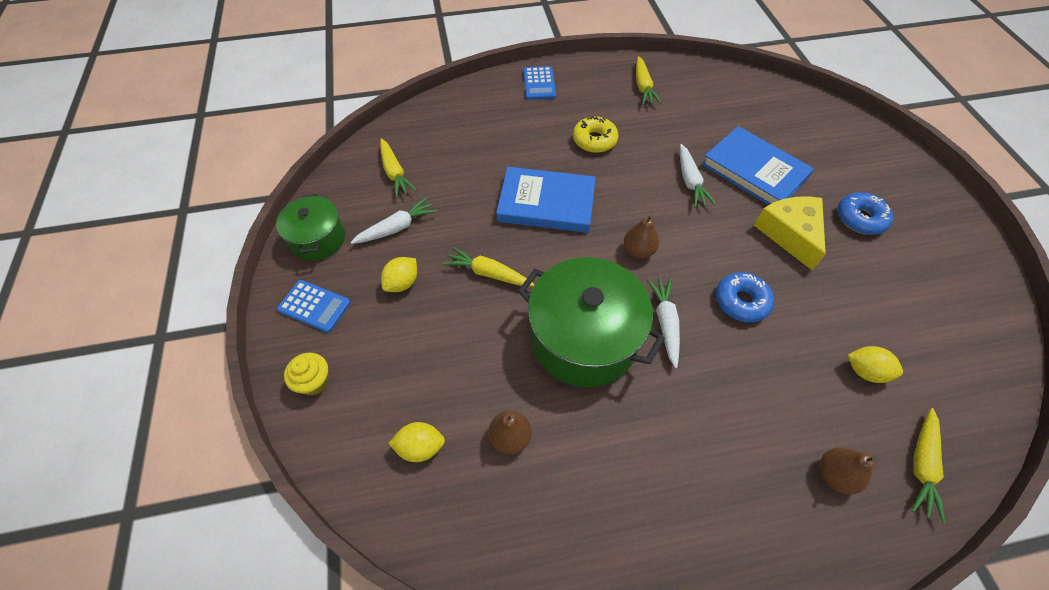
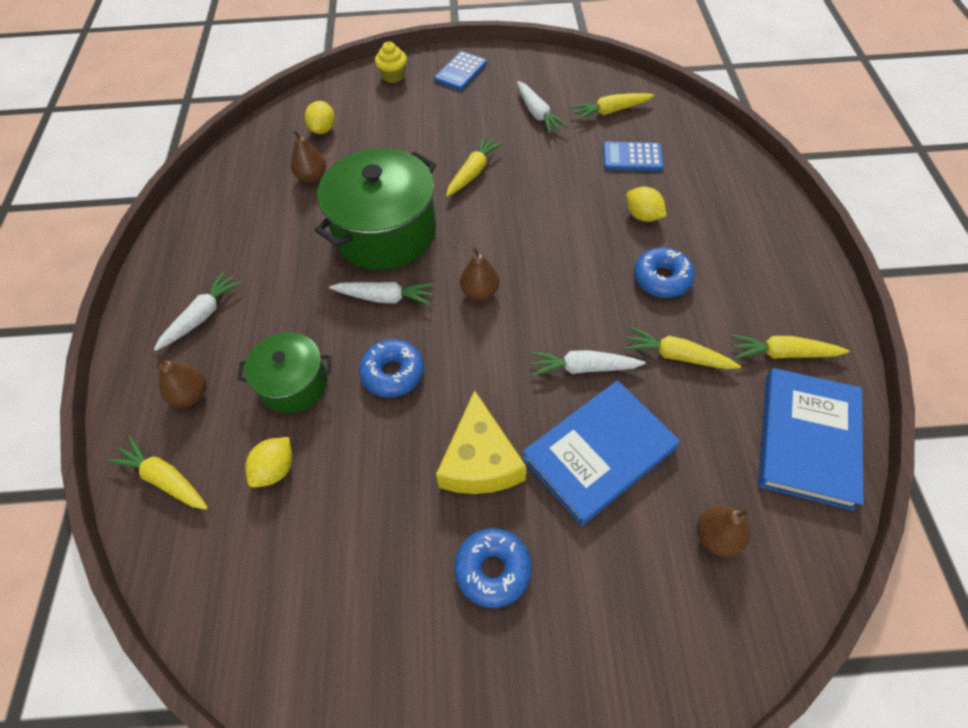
camera: 100 degrees right, 0 degrees up
green pot [276,194,345,260] -> green pot moved to [237,332,332,413]
yellow lemon [381,257,417,292] -> yellow lemon moved to [626,187,666,222]
blue book [496,167,596,233] -> blue book moved to [758,368,864,511]
blue calculator [523,66,556,100] -> blue calculator moved to [603,142,663,171]
yellow donut [573,116,618,153] -> blue donut [634,247,695,298]
yellow cheese [754,196,826,270] -> yellow cheese turned 90 degrees clockwise [436,390,527,494]
none -> white carrot [154,271,243,351]
none -> yellow carrot [624,327,741,369]
none -> brown pear [697,506,751,557]

